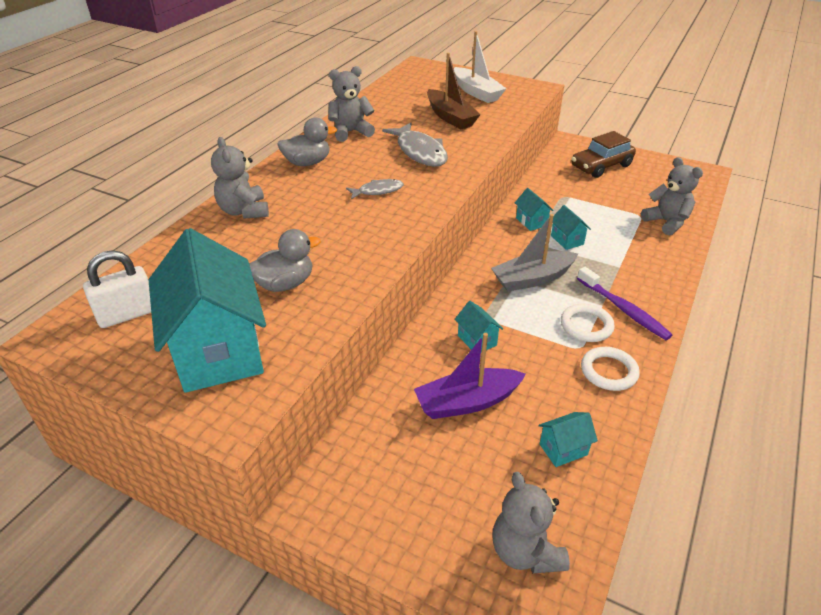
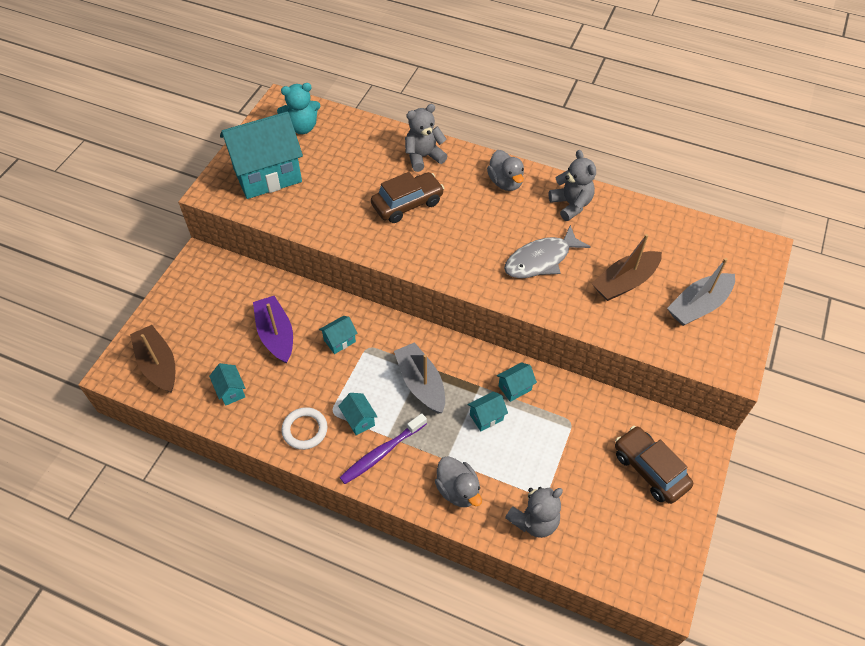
camera: 85 degrees right, 15 degrees up
white padlock [83,250,151,328] -> turquoise teddy bear [277,83,320,134]
grey duck [249,229,321,292] -> grey duck moved to [435,456,482,507]
grey fish [346,179,404,200] -> none
white boat [454,31,507,103] -> grey boat [667,258,735,326]
grey teddy bear [493,472,570,573] -> brown boat [130,325,175,393]
white ring [561,303,615,342] -> turquoise house [338,393,378,435]
none -> brown car [371,172,444,223]

